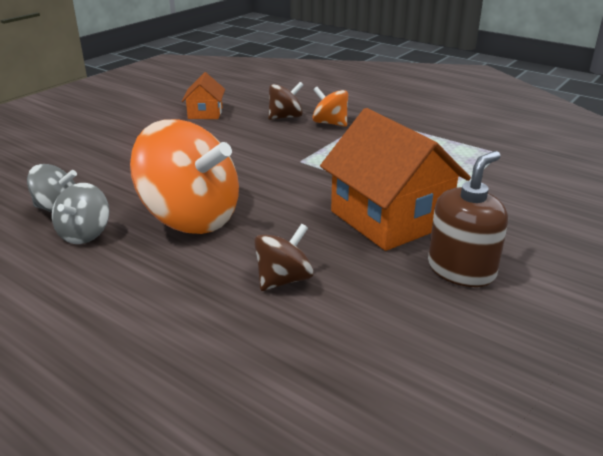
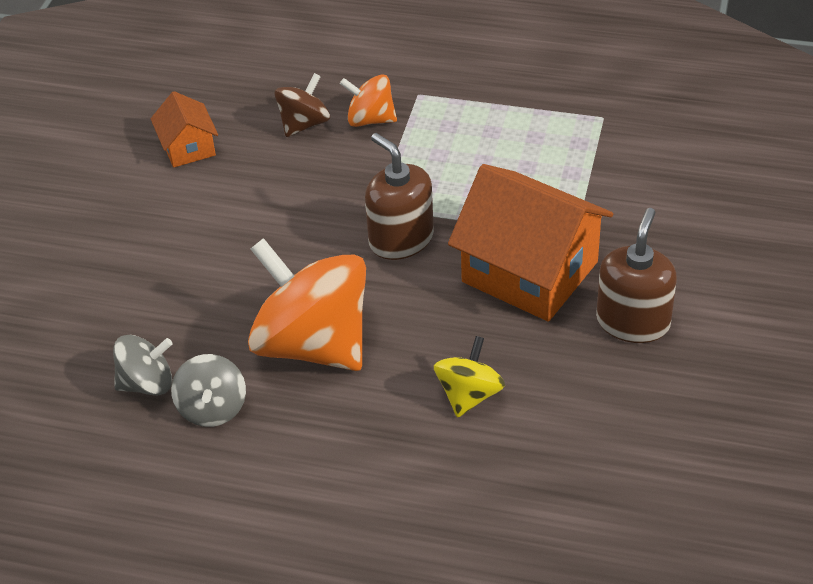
camera: 20 degrees left, 15 degrees up
orange spinning top [130,119,239,234] -> orange spinning top turned 150 degrees counterclockwise [248,238,366,371]
brown spinning top [254,224,314,291] -> yellow spinning top [433,336,505,418]
none -> brown soap dispenser [365,133,434,260]

